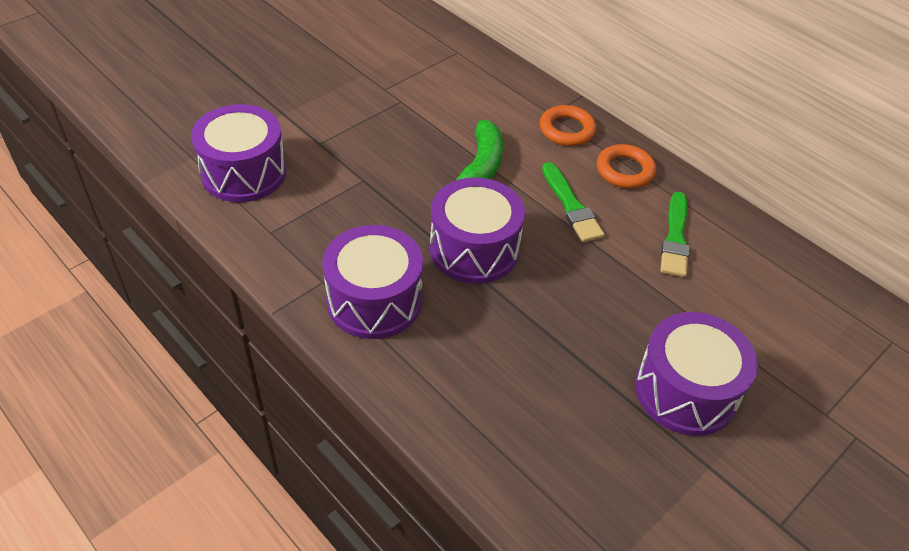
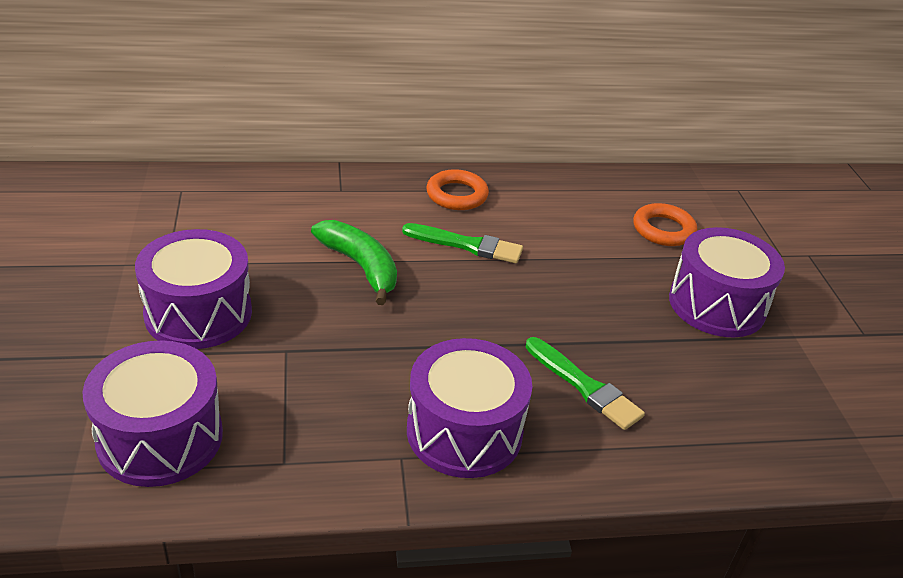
camera: 55 degrees left, 10 degrees down
purple drum [430,177,525,284] -> purple drum moved to [135,229,252,349]
orange ring [540,105,596,146] -> orange ring moved to [633,203,697,246]
green brush [661,192,690,277] -> green brush moved to [525,337,645,430]

